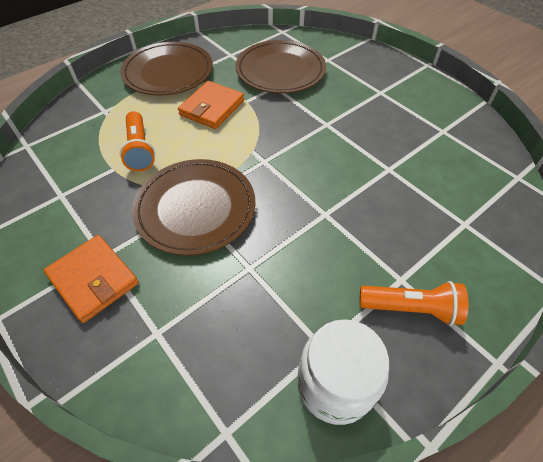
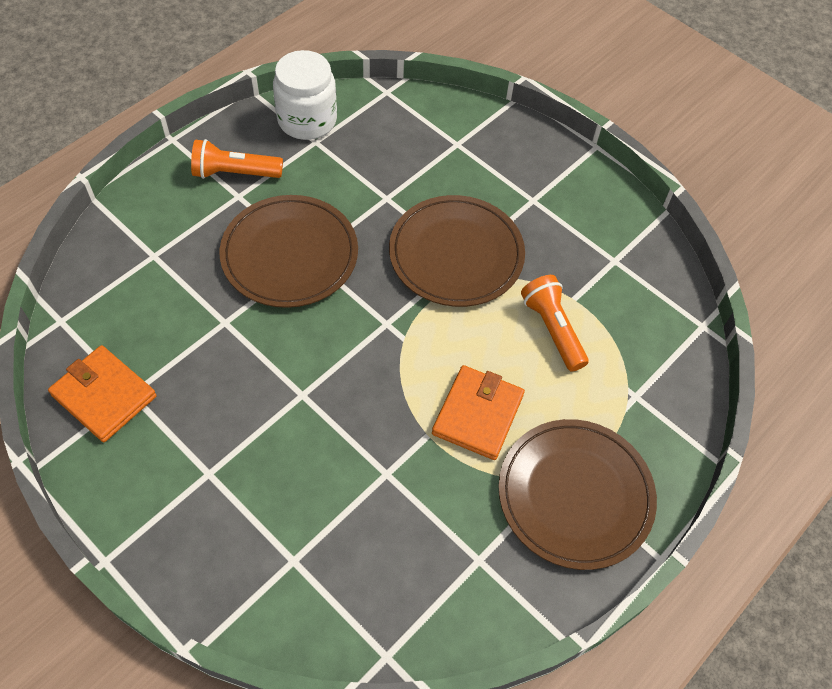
camera: 170 degrees right, 5 degrees up
orange wallet [43,235,139,323] -> orange wallet moved to [48,345,157,442]
brown plate [235,40,326,93] -> brown plate moved to [220,195,358,308]

